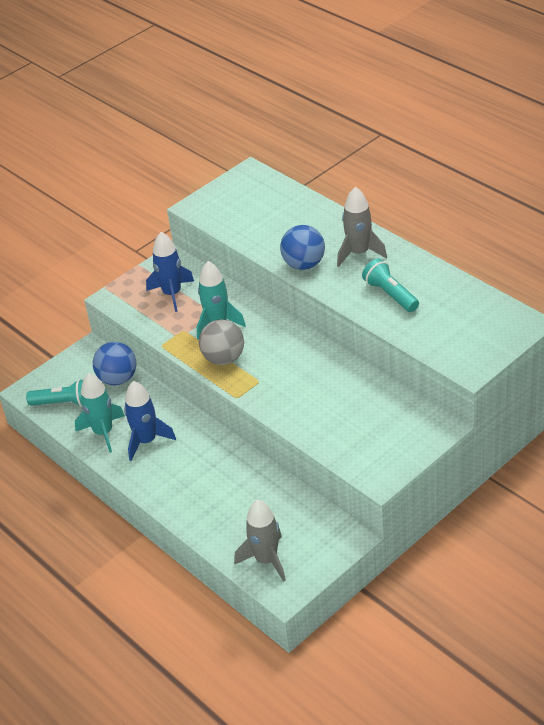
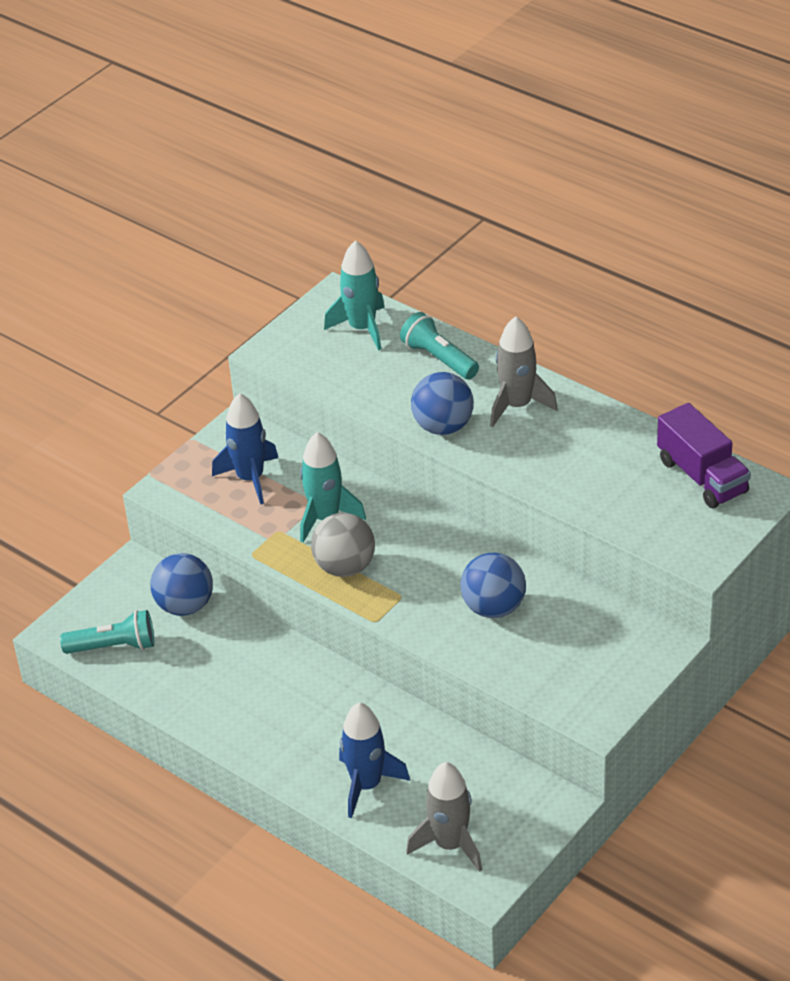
camera: 10 degrees left, 0 degrees up
turquoise rocket [75,373,125,453] -> turquoise rocket moved to [324,240,385,351]
blue rocket [124,381,176,461] -> blue rocket moved to [339,702,410,818]
turquoise flashlight [362,258,419,312] -> turquoise flashlight moved to [400,312,479,379]
none -> blue ball [460,553,526,618]
none -> purple truck [657,403,751,508]

